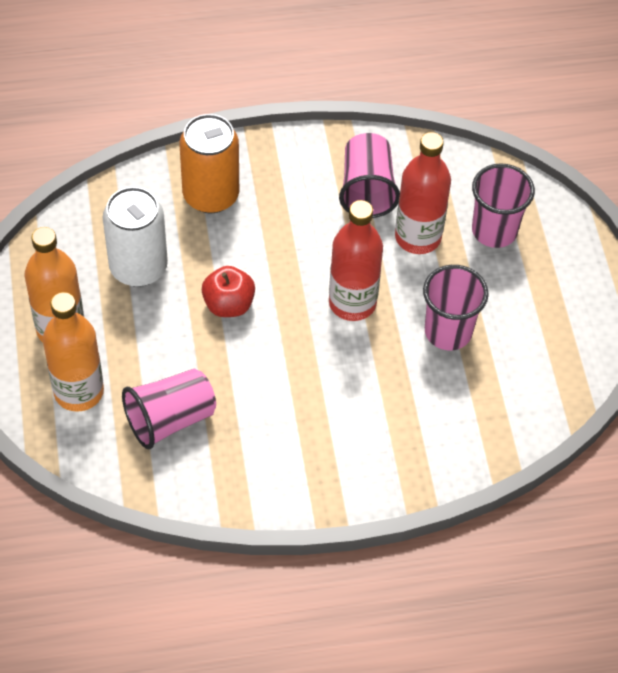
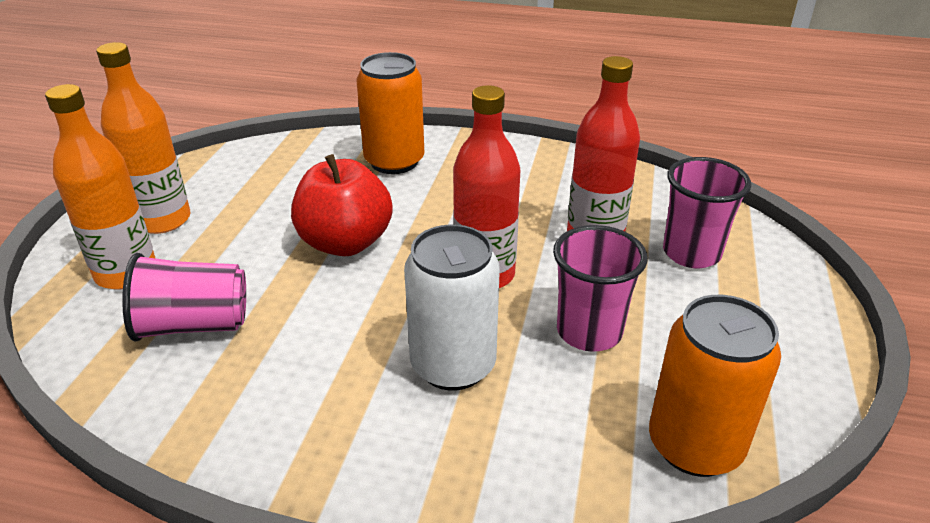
camera: 25 degrees right, 20 degrees down
white can [103,187,168,287] -> white can moved to [404,225,500,391]
red apple [202,266,255,317] -> red apple [291,154,393,256], size x1.54
pink cup [339,133,400,218] -> none
none -> orange can [649,295,781,477]

